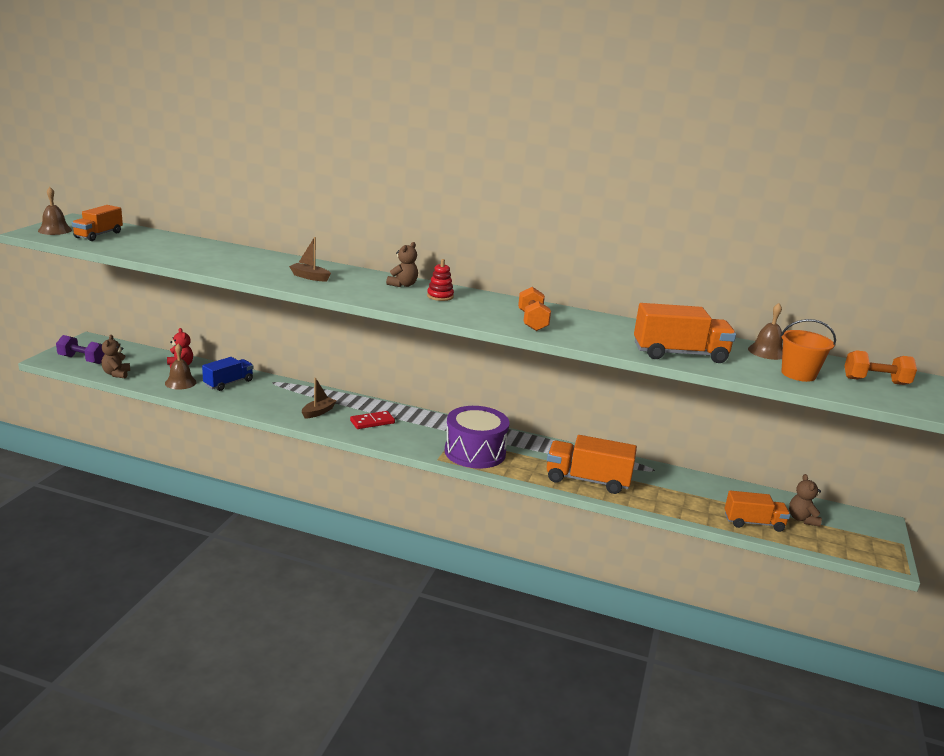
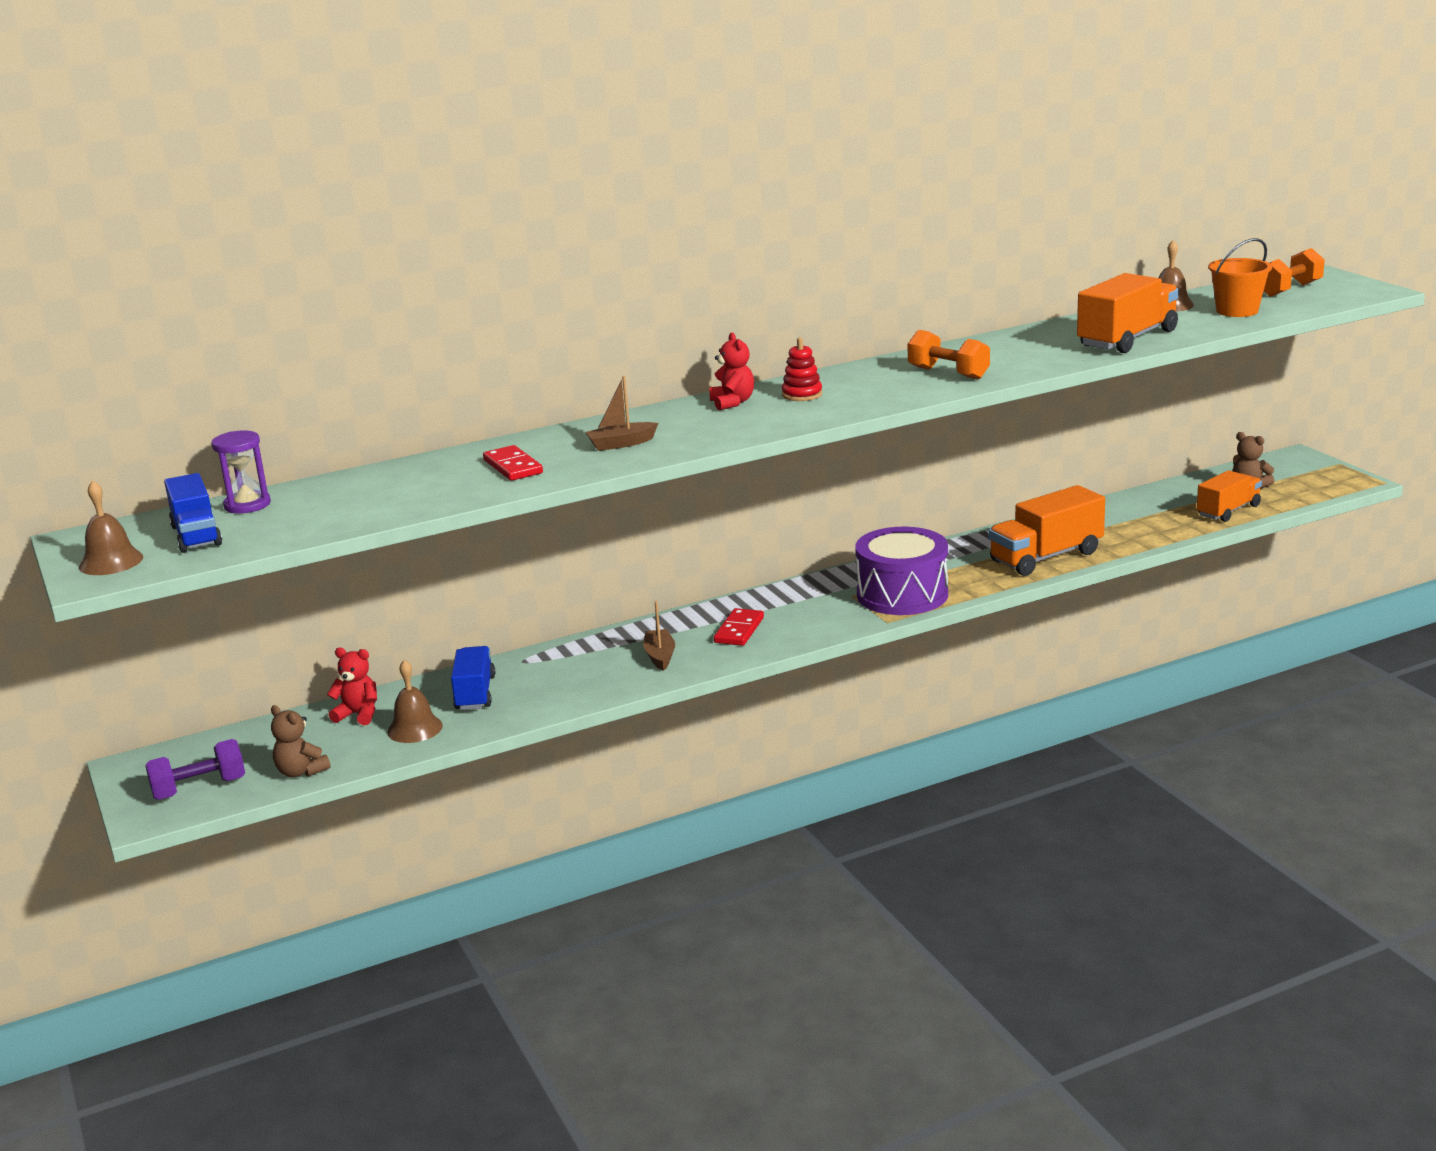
camera: 40 degrees left, 0 degrees up
orange truck [72,205,123,241] -> blue truck [164,473,222,553]
brown teddy bear [386,242,418,287] -> red teddy bear [709,333,754,410]
none -> purple hourglass [211,431,271,514]
none -> red domino [483,445,543,481]

